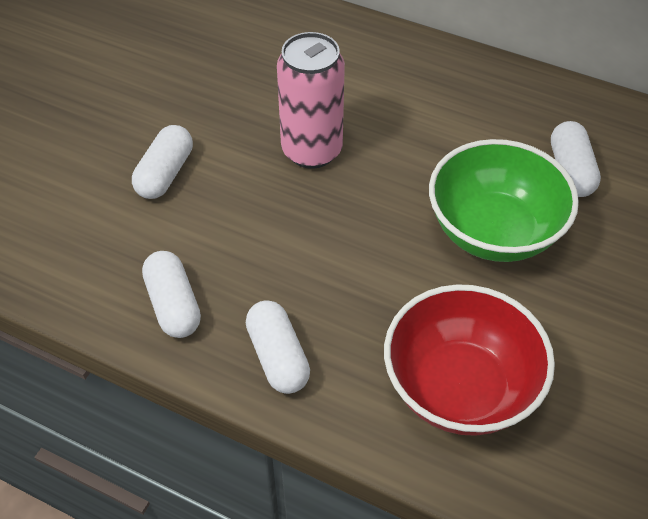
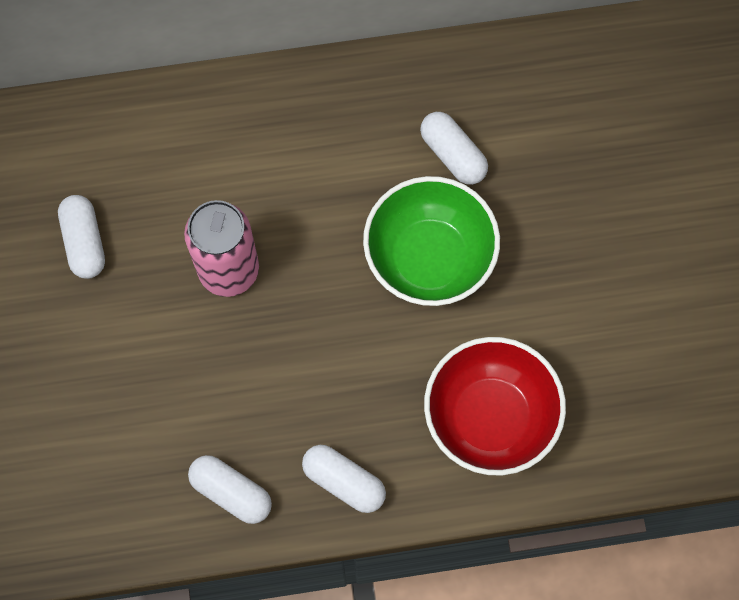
camera: 35 degrees left, 20 degrees up
white capsule [132,125,193,199] -> white capsule moved to [58,195,105,279]

